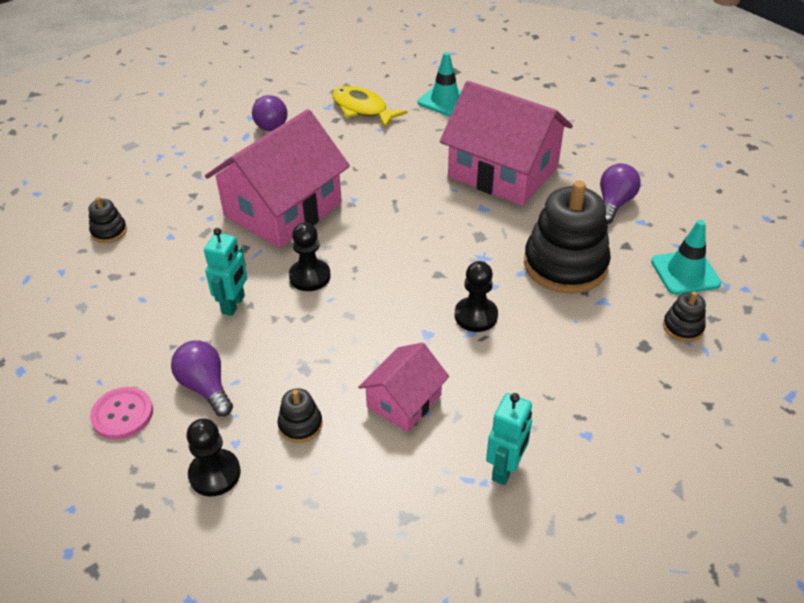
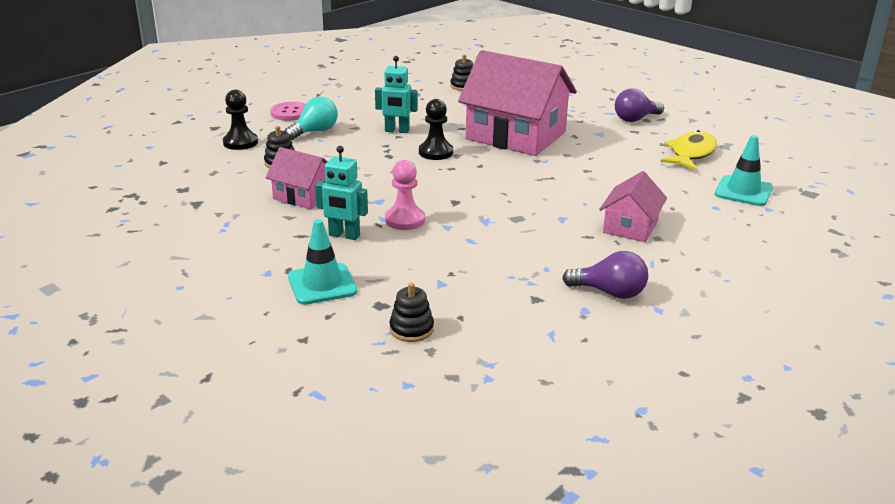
camera: 80 degrees right, 15 degrees down
purple light bulb [171,340,233,416] -> turquoise light bulb [285,97,338,140]
pink house [440,81,573,206] -> pink house [599,171,667,242], size x0.52
black pawn [455,261,498,332] -> pink pawn [385,160,425,230]
turquoise robot [486,393,532,485] -> turquoise robot moved to [315,146,368,240]
black stacking toy [524,181,611,294] -> none
turquoise traffic cone [651,220,721,295] -> turquoise traffic cone moved to [288,219,357,305]

